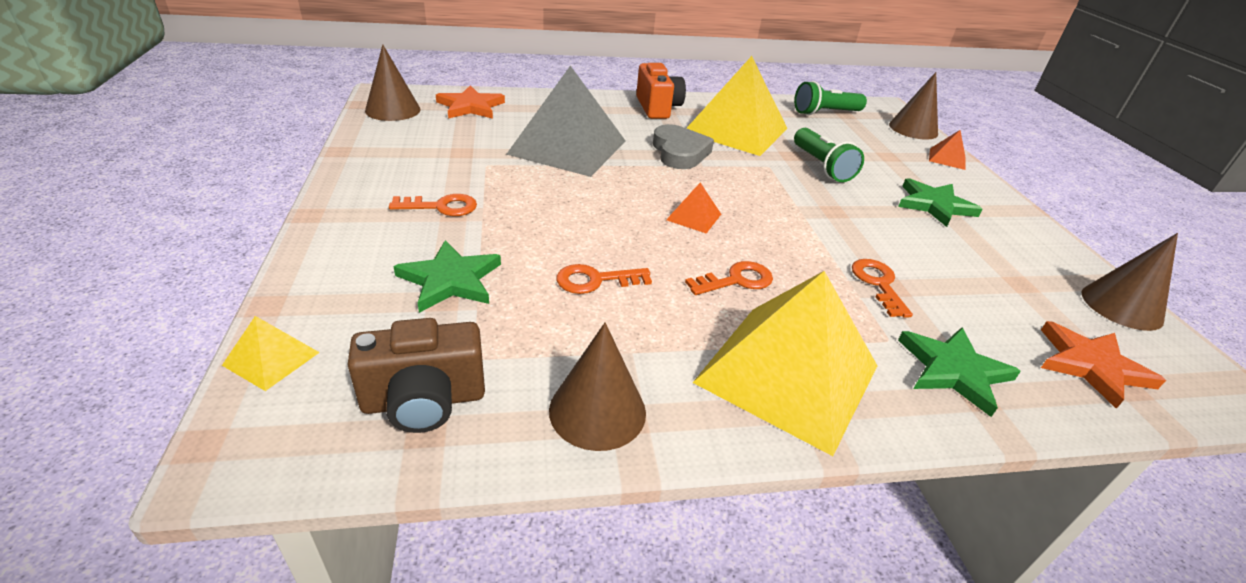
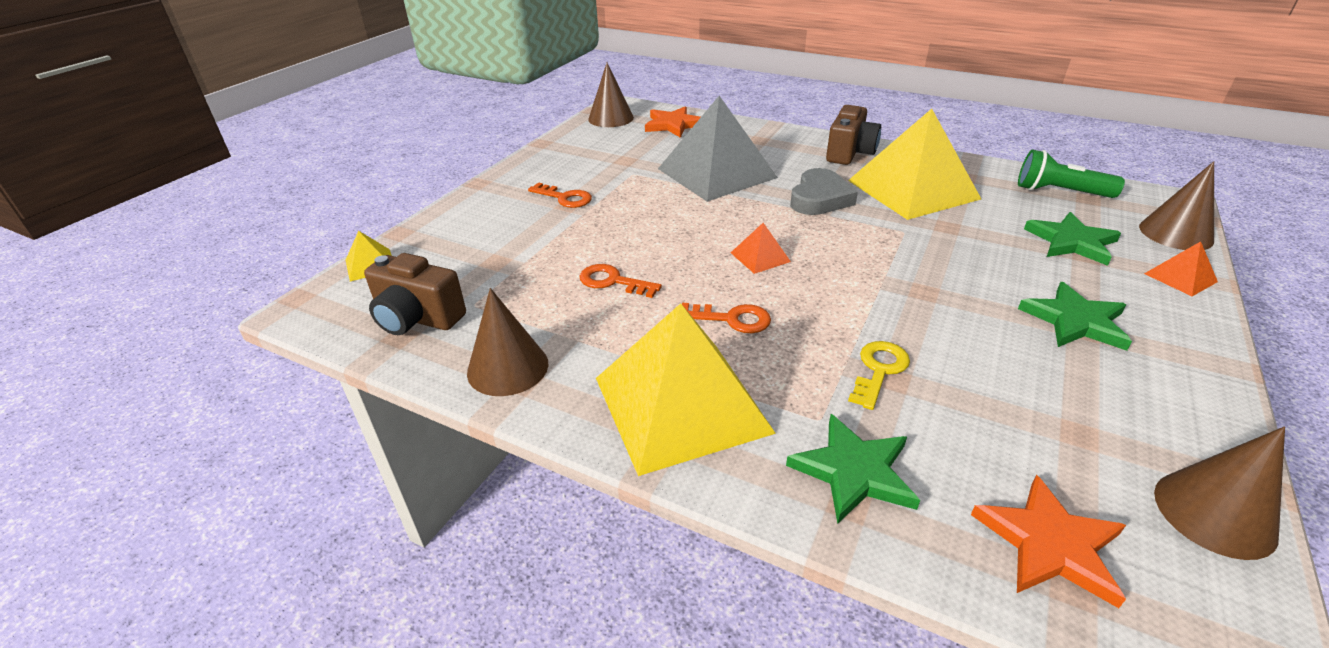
camera: 40 degrees right, 0 degrees up
green star [393,240,501,313] -> green star moved to [1024,212,1121,266]
orange camera [636,63,686,119] -> brown camera [826,105,881,165]
green flashlight [794,128,864,182] -> none
orange key [852,259,913,318] -> yellow key [848,341,910,410]

